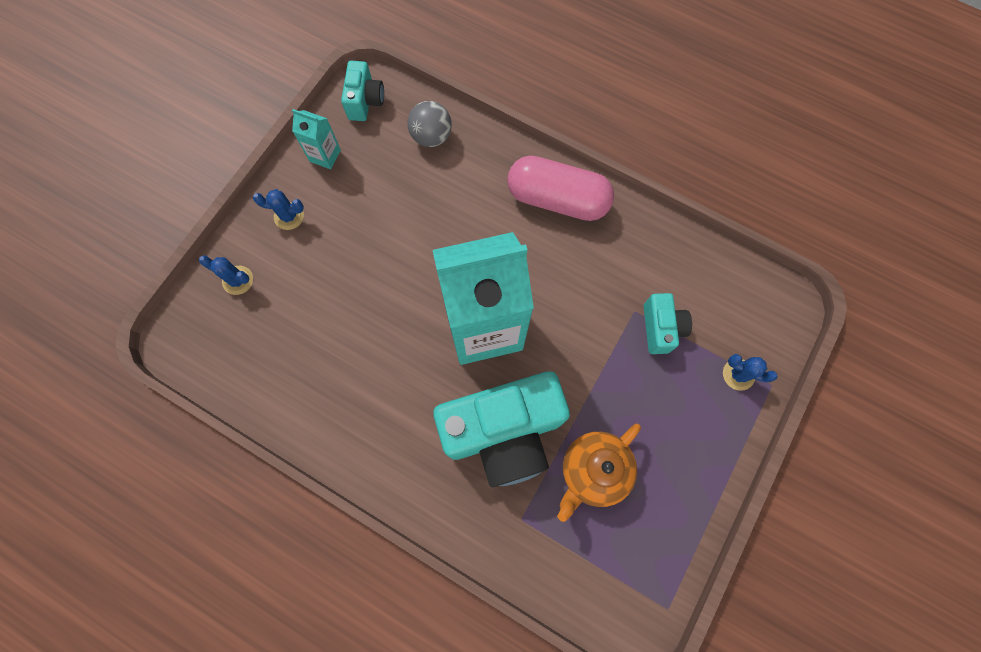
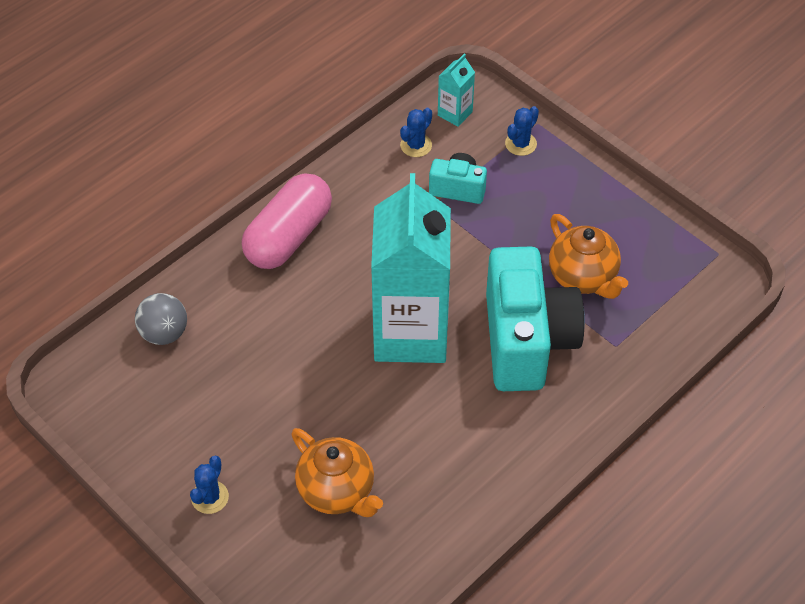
camera: 75 degrees left, 20 degrees down
blue cactus [199,255,253,295] -> blue cactus moved to [400,108,432,157]
turquoise carton [292,109,341,169] -> turquoise carton moved to [438,53,475,127]
turquoise camera [341,61,384,121] -> none
none -> orange teapot [291,428,383,517]

